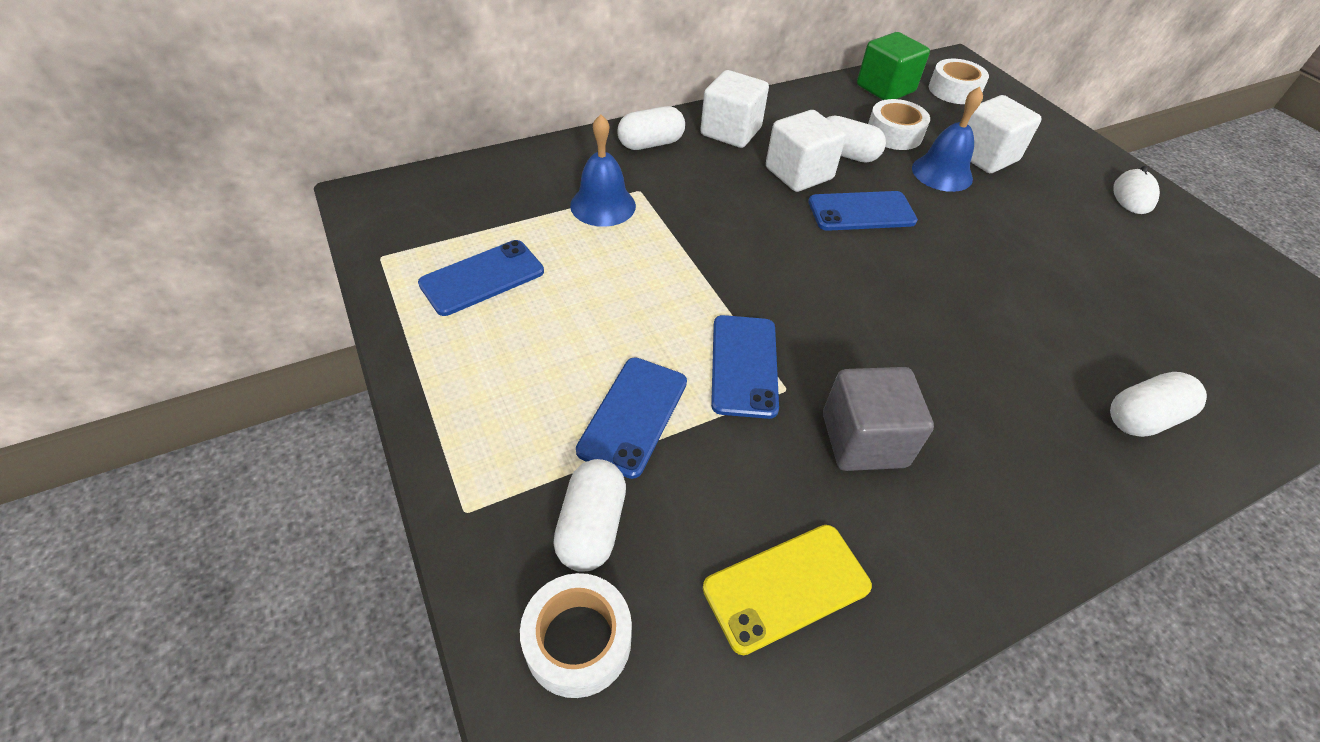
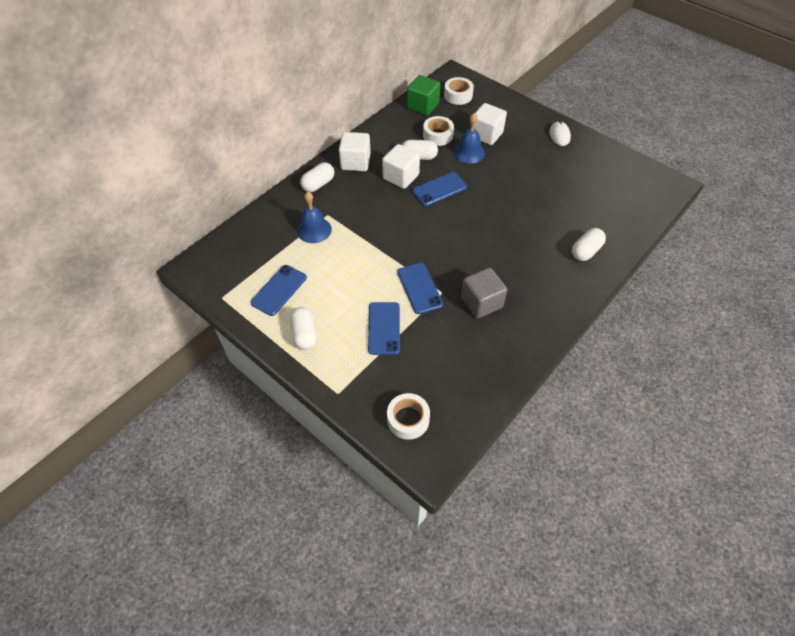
camera: 20 degrees left, 5 degrees up
white capsule [553,459,626,572] -> white capsule moved to [290,307,317,350]
yellow phone [703,525,872,655] -> none

